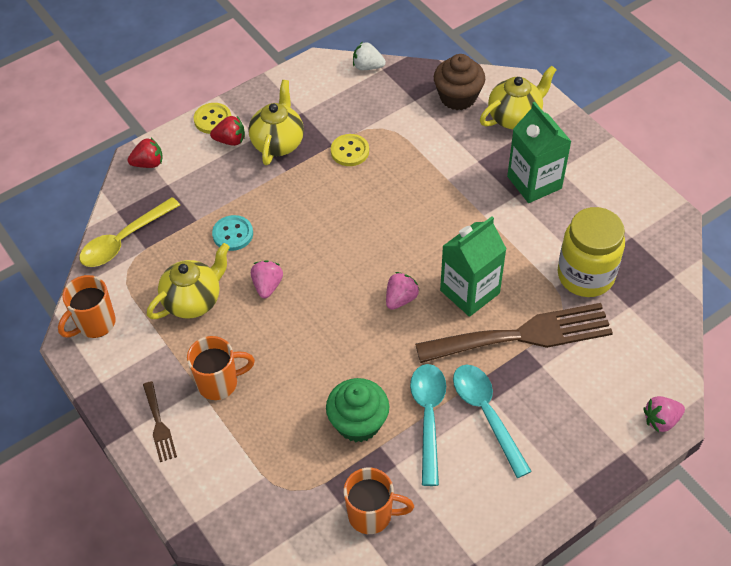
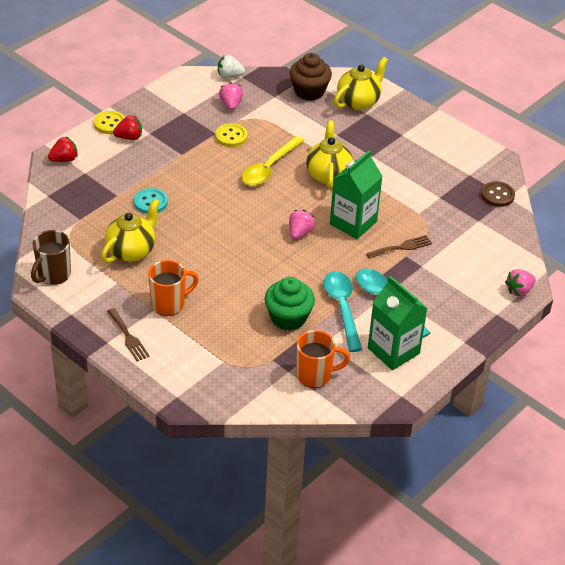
camera: 15 degrees left, 10 degrees down
orange mug [58,275,116,338] -> brown mug [31,230,71,285]
yellow spoon [80,197,180,267] -> yellow spoon moved to [242,136,304,186]
yellow teapot [248,80,304,165] -> yellow teapot moved to [306,121,353,190]
pink strawberry [251,261,283,299] -> pink strawberry moved to [219,82,243,110]
brown fork [415,303,613,363] -> brown fork [366,235,432,259], size x0.44
green carton [507,102,572,203] -> green carton moved to [368,276,428,370]
yellow jar [558,207,625,297] -> none
none -> brown button [481,181,515,207]

